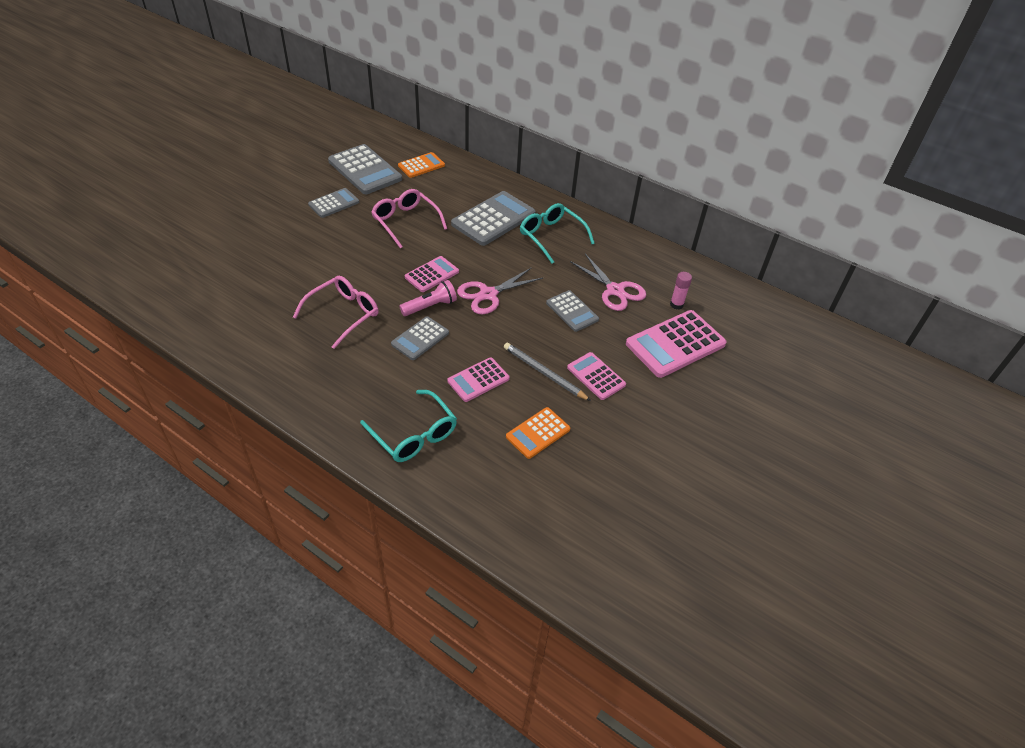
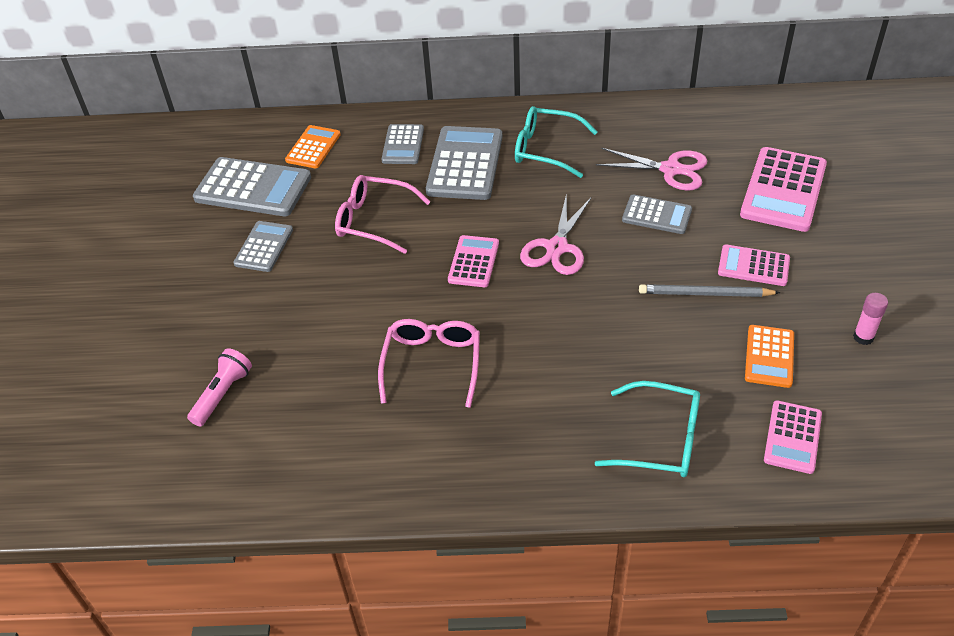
camera: 30 degrees left, 0 degrees up
grey calculator [391,316,449,360] -> grey calculator moved to [381,124,424,164]
pink flashlight [399,280,457,316] -> pink flashlight moved to [187,348,252,426]
pink calculator [447,357,510,402] -> pink calculator moved to [764,400,822,474]
pink glue stick [670,272,692,310] -> pink glue stick moved to [853,293,888,345]

